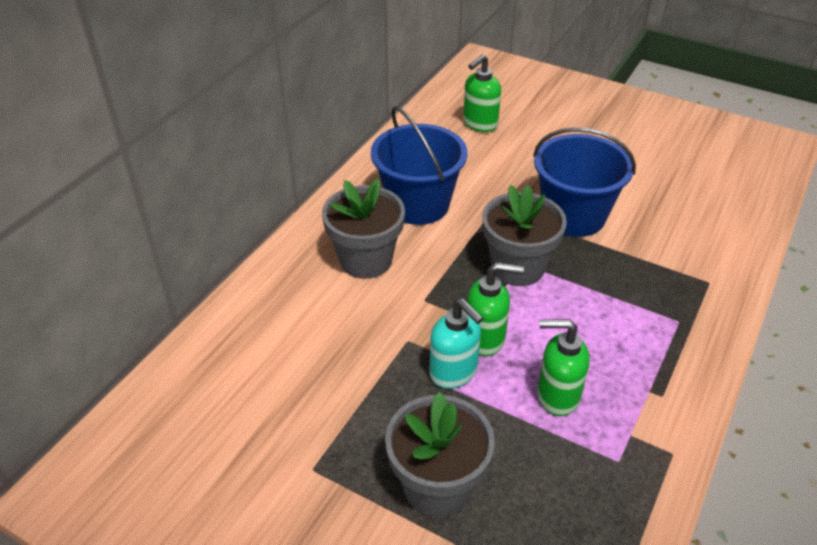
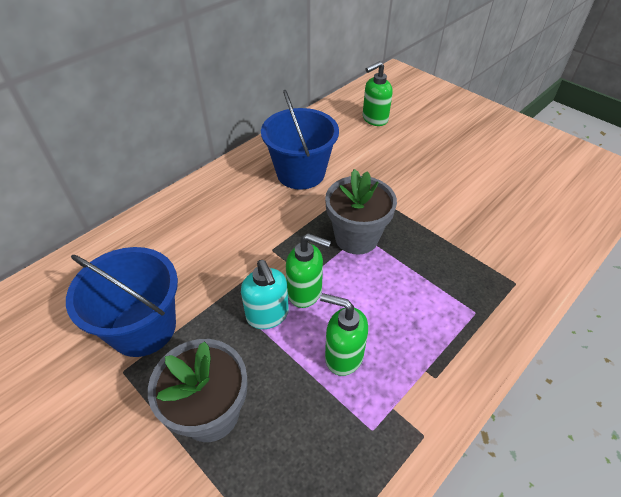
camera: 15 degrees right, 5 degrees up
grey flower pot [322,178,405,279] -> none
blue bucket [533,127,636,237] -> blue bucket moved to [66,247,178,357]

